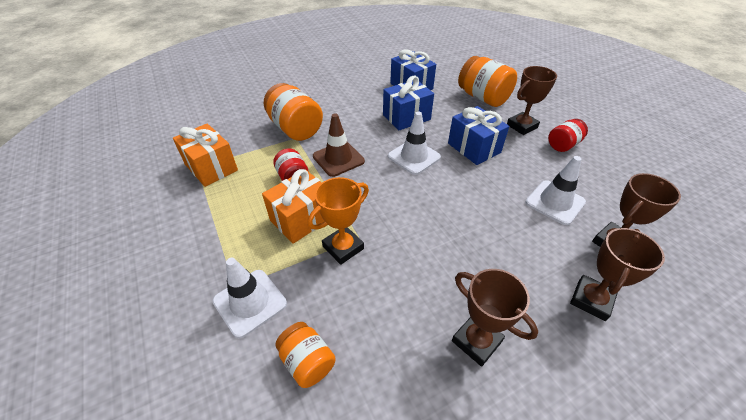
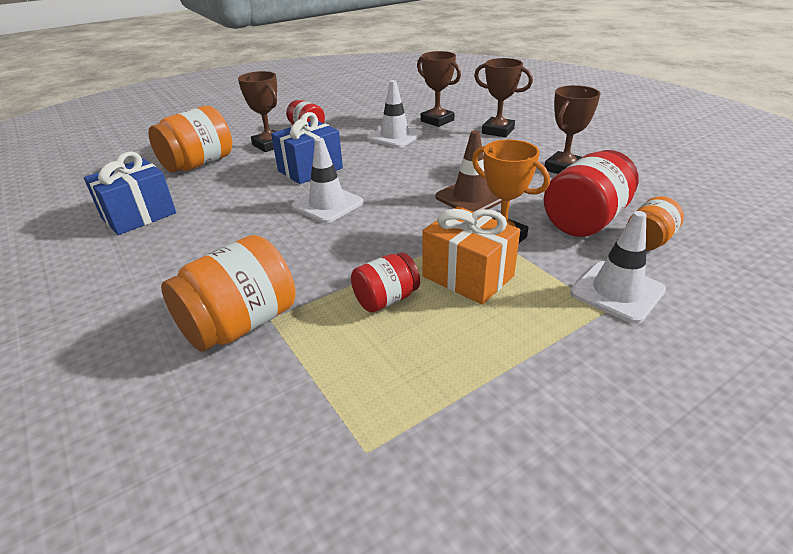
camera: 95 degrees left, 10 degrees down
orange gift [173,123,238,187] -> none
brown traffic cone [313,114,365,177] -> brown traffic cone moved to [435,130,502,212]
blue gift [383,76,434,130] -> none
none -> red jar [544,150,638,237]

